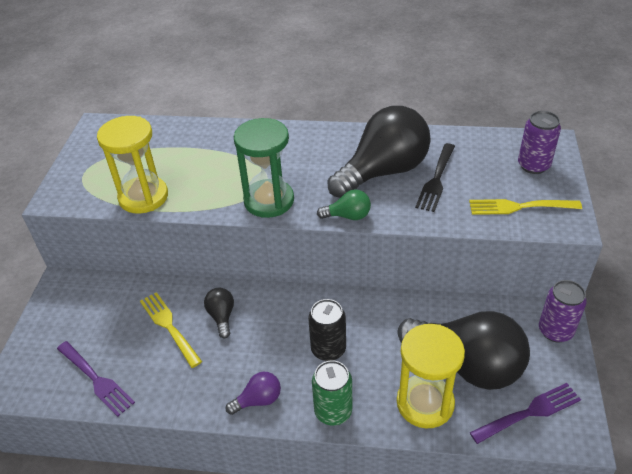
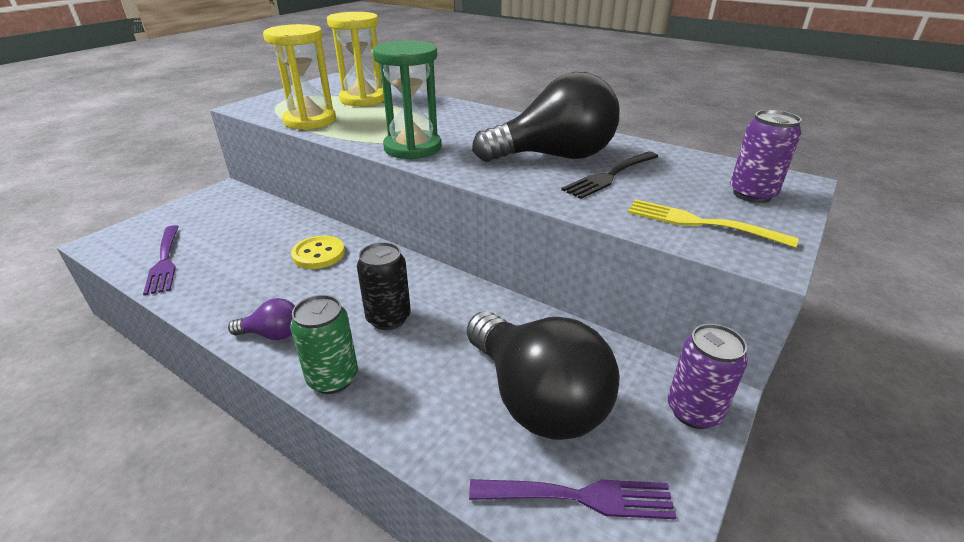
camera: 25 degrees right, 10 degrees down
yellow fork [140,292,202,368] -> none
black light bulb [204,288,234,339] -> yellow button [291,236,345,269]
green light bulb [317,189,371,220] -> none
yellow hourglass [397,324,465,429] -> yellow hourglass moved to [327,12,384,107]

